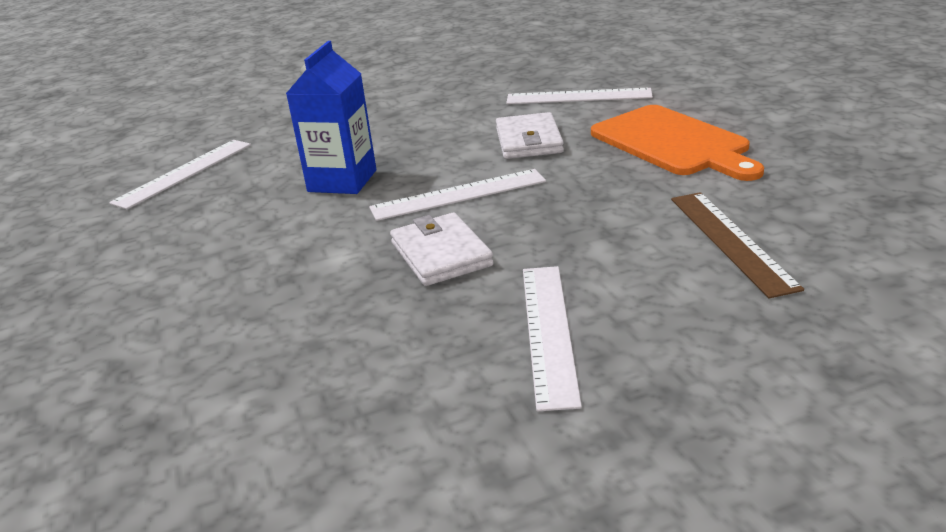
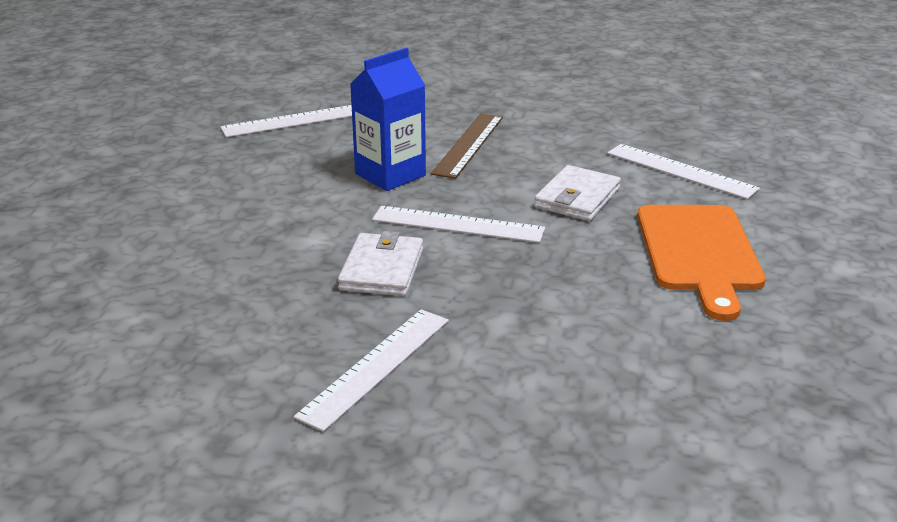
camera: 30 degrees right, 0 degrees up
brown ruler [671,192,804,298] -> brown ruler moved to [431,113,503,179]

